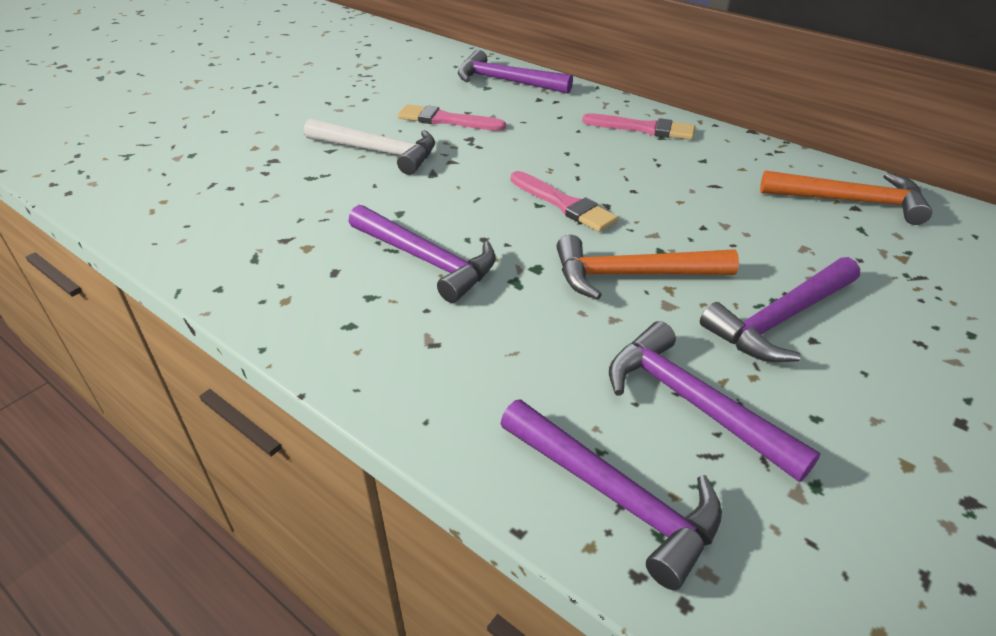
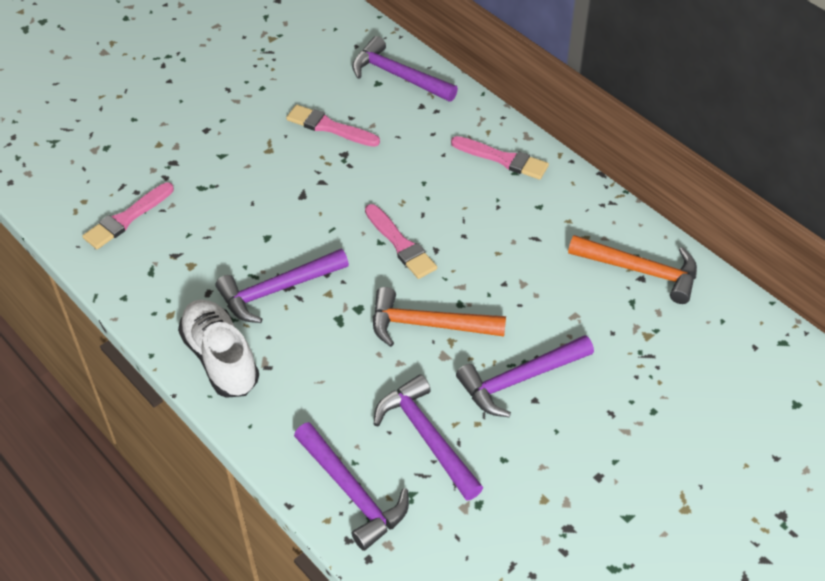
camera: 10 degrees right, 10 degrees up
white hammer [304,118,435,175] -> none
purple hammer [348,205,496,303] -> purple hammer turned 105 degrees clockwise [216,249,349,323]
none -> pink brush [82,182,174,249]
none -> white shoe [178,299,259,398]

